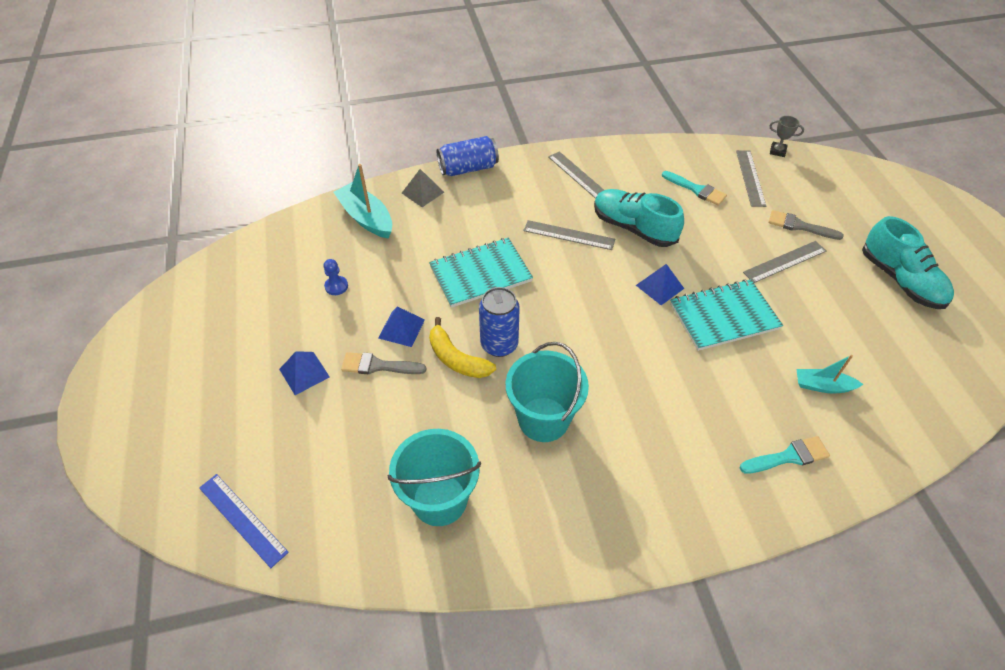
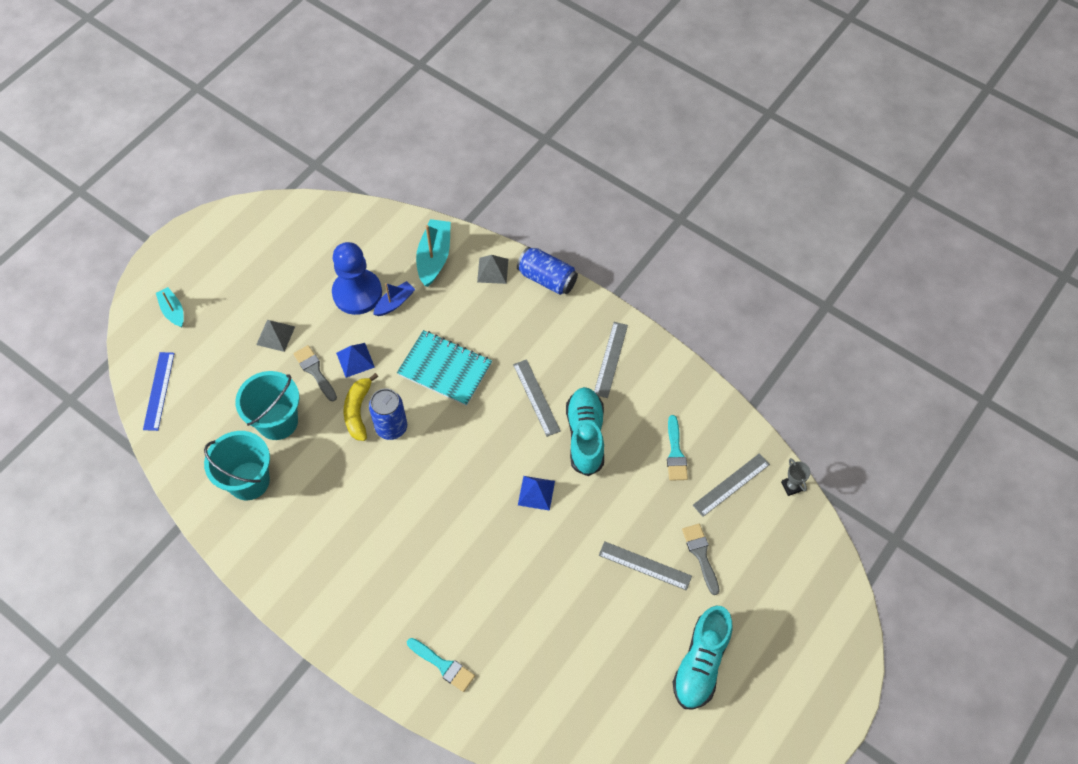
camera: 50 degrees right, 10 degrees up
blue pyramid [279,351,330,395] -> grey pyramid [256,320,295,352]
blue pawn [323,259,348,295] -> blue pawn [332,242,382,315], size x2.49
turquoise bucket [506,342,589,442] -> turquoise bucket moved to [235,371,299,440]
turquoise notebook [670,279,783,351] -> none
turquoise boat [797,355,863,393] -> turquoise boat moved to [156,287,184,327]
none -> blue boat [373,281,415,316]

